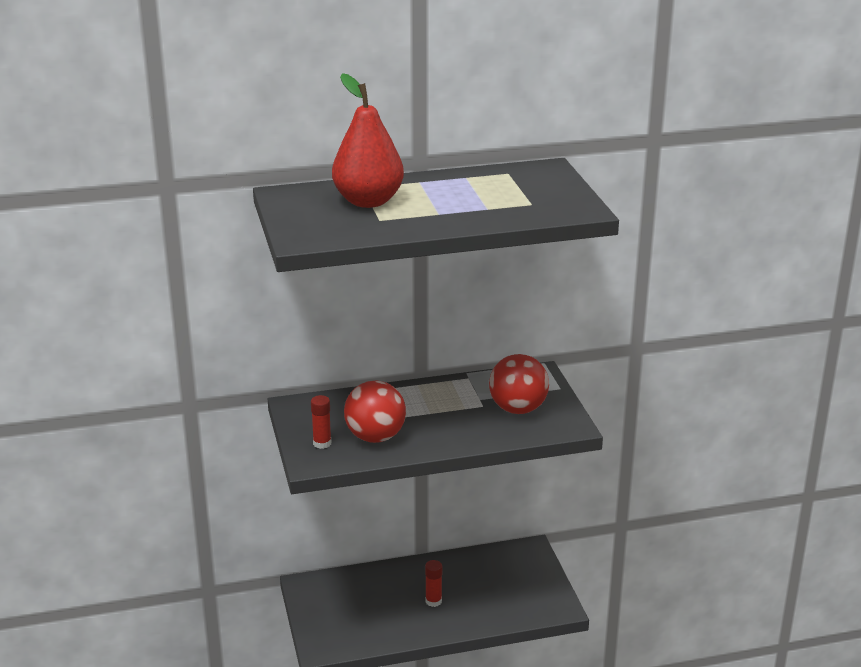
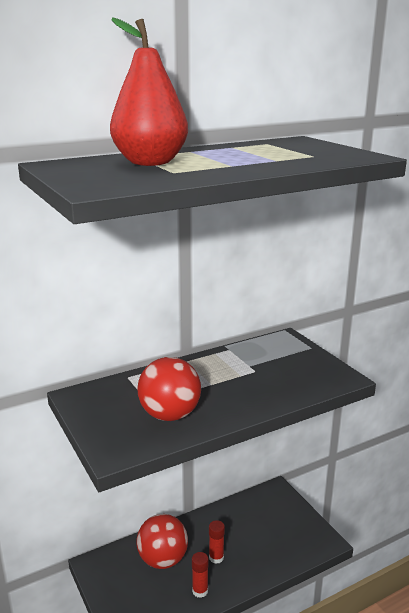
camera: 15 degrees left, 5 degrees down
red glue stick [311,395,331,449] -> red glue stick moved to [192,552,209,598]
red ball [489,354,549,414] -> red ball moved to [137,514,188,569]

